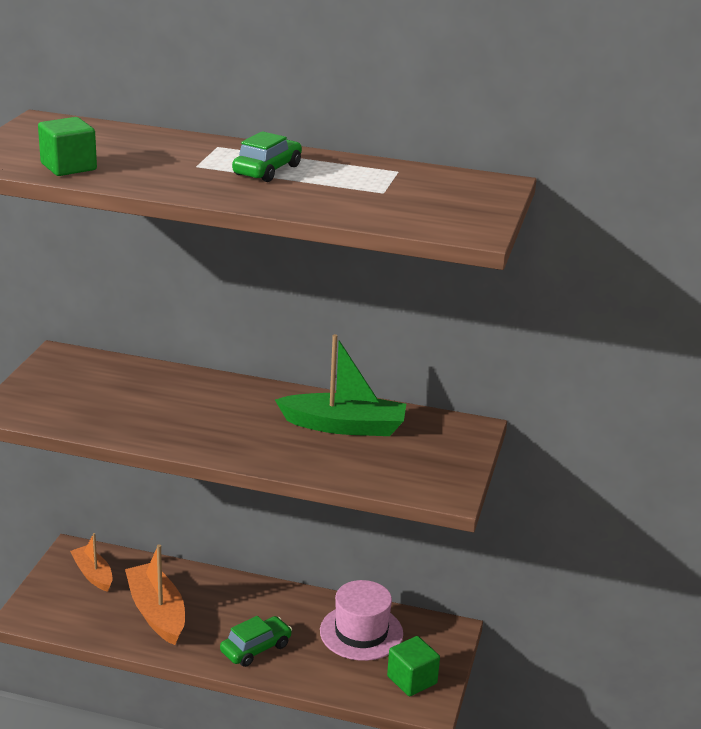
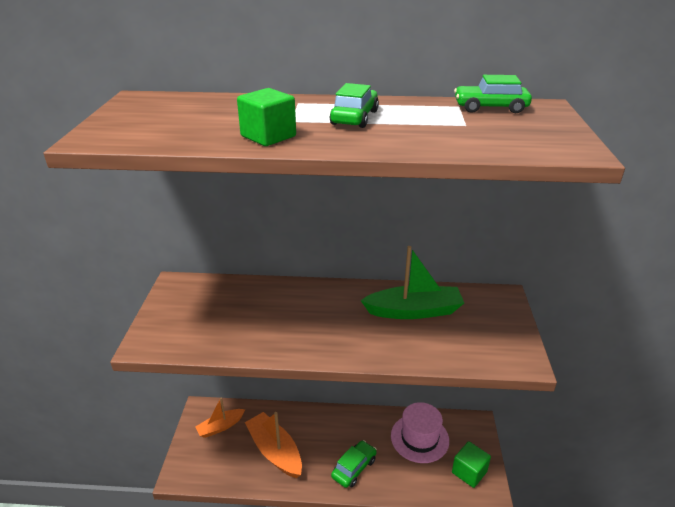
camera: 10 degrees left, 5 degrees up
green cube [38,117,97,176] -> green cube moved to [237,88,296,146]
orange boat [70,533,113,592] -> orange boat turned 75 degrees counterclockwise [195,397,245,438]
none -> green car [454,75,532,113]

